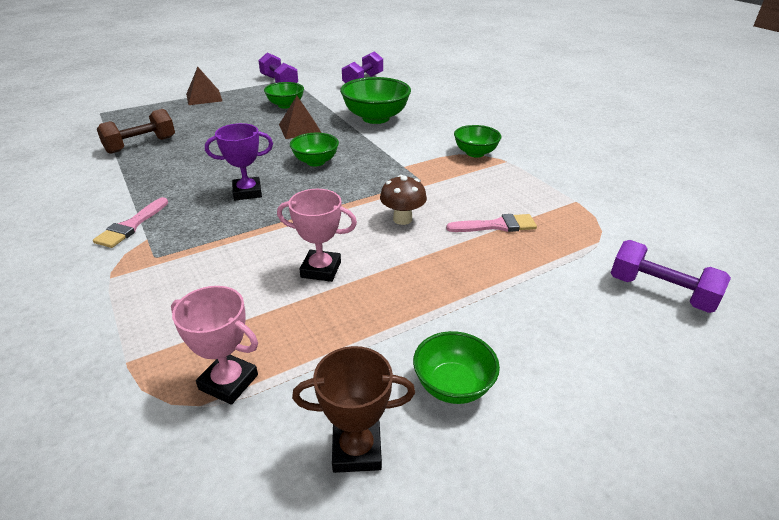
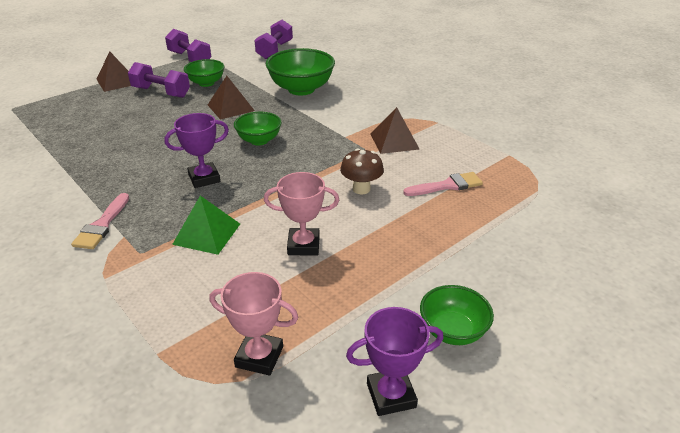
camera: 10 degrees left, 0 degrees up
brown dumbbell [97,109,175,154] -> none
brown trophy [292,346,415,473] -> purple trophy [346,307,443,416]
green bowl [454,125,501,158] -> none
purple dumbbell [611,240,731,313] -> purple dumbbell moved to [128,62,190,98]
none -> green pyramid [172,196,240,255]
none -> brown pyramid [370,107,420,154]

